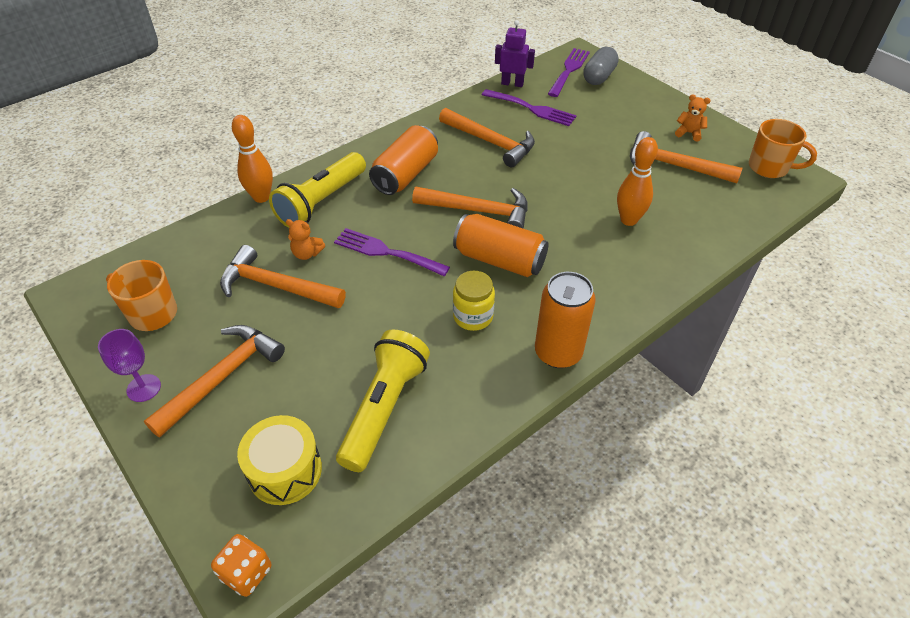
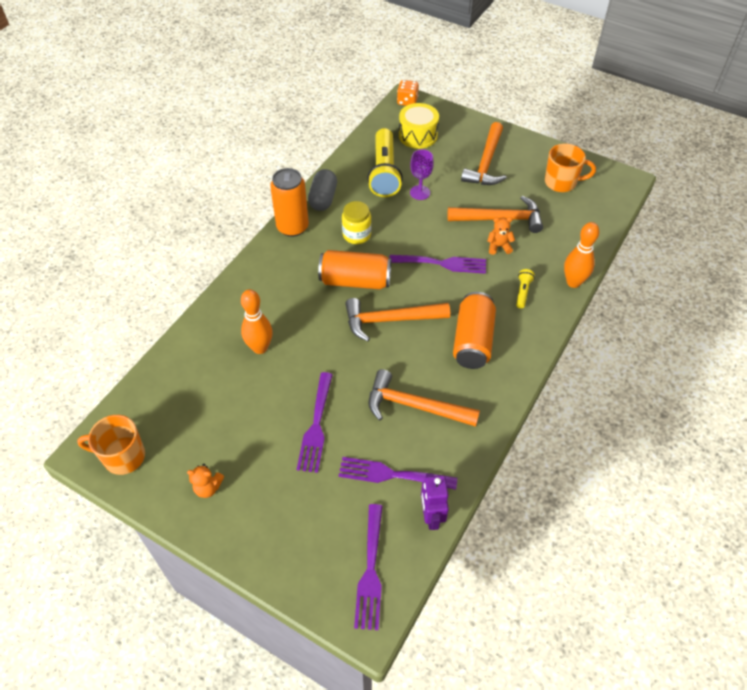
camera: 160 degrees right, 5 degrees up
purple goblet [98,329,161,402] -> purple goblet moved to [410,149,434,200]
yellow flashlight [269,152,366,228] -> yellow flashlight [516,269,535,308], size x0.43
purple robot [495,20,535,87] -> purple robot turned 90 degrees clockwise [421,473,449,530]
grey capsule [583,47,619,85] -> grey capsule moved to [308,169,337,211]
orange hammer [630,131,743,183] -> none
none -> purple fork [297,372,333,473]

